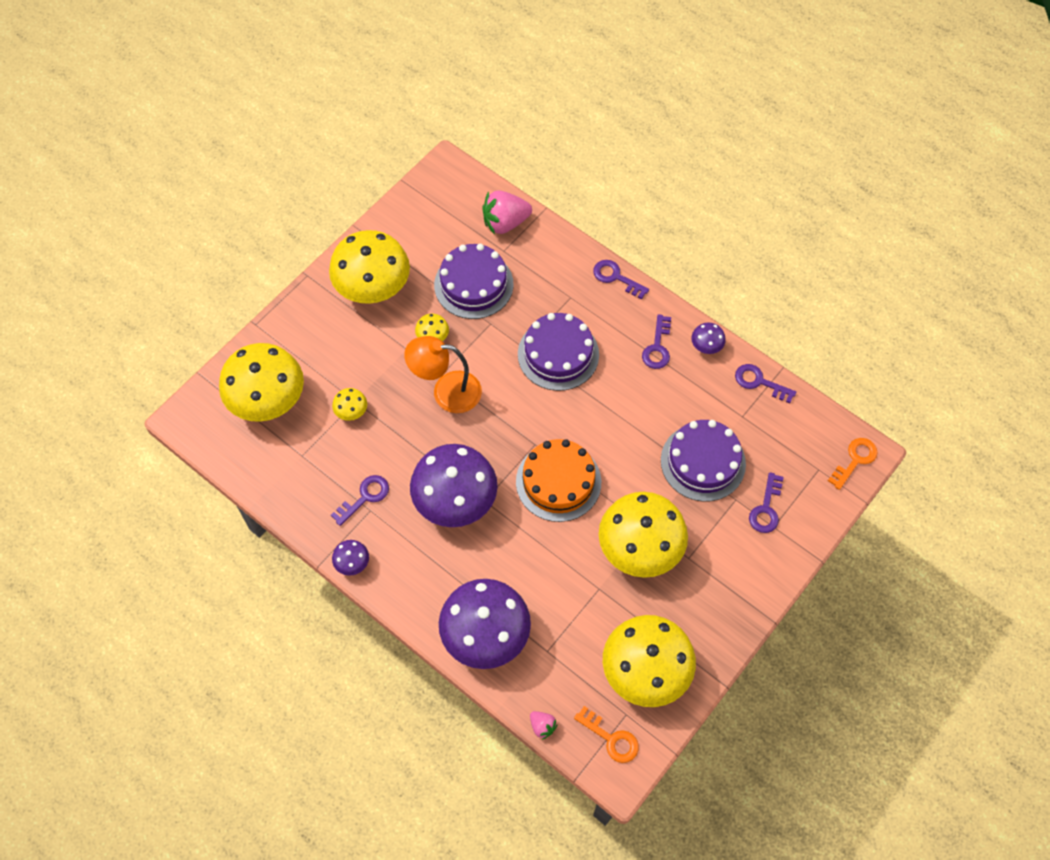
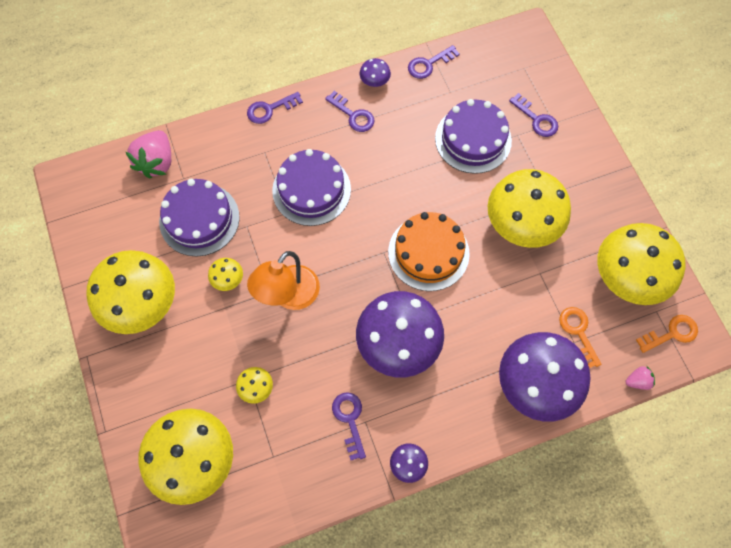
camera: 60 degrees left, 5 degrees up
orange key [828,438,878,490] -> orange key moved to [559,307,601,368]

